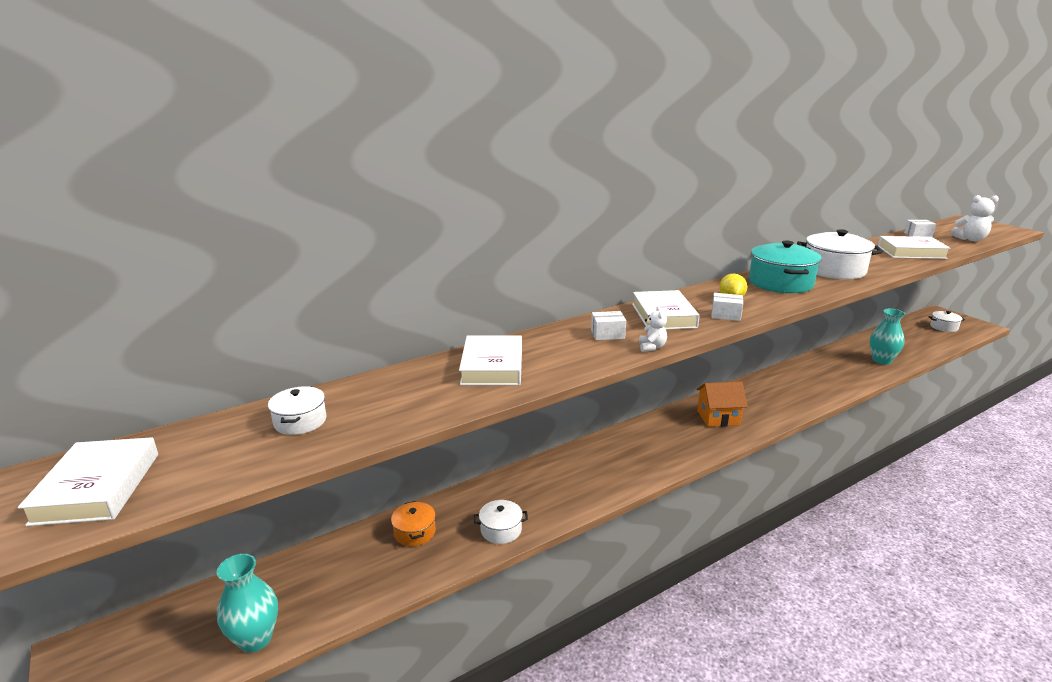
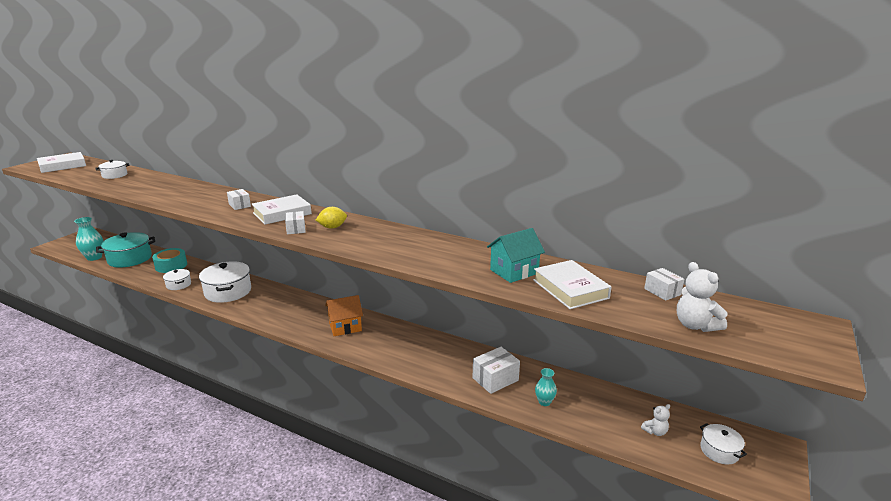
camera: 60 degrees right, 0 degrees up
orange pot [391,501,436,546] -> turquoise tape [152,248,187,273]
white book [459,336,522,385] -> none
white teddy bear [639,306,667,352] -> white teddy bear moved to [641,404,670,436]
orange house [697,381,747,427] -> orange house turned 75 degrees counterclockwise [325,295,363,336]
turquoise pot [749,240,822,293] -> turquoise pot moved to [96,232,155,268]
white pot [797,229,883,279] -> white pot moved to [199,261,251,303]
turquoise vase [870,309,905,365] -> turquoise vase [535,368,557,406], size x0.59
none -> white box [473,347,520,394]
none -> turquoise house [487,228,545,283]

